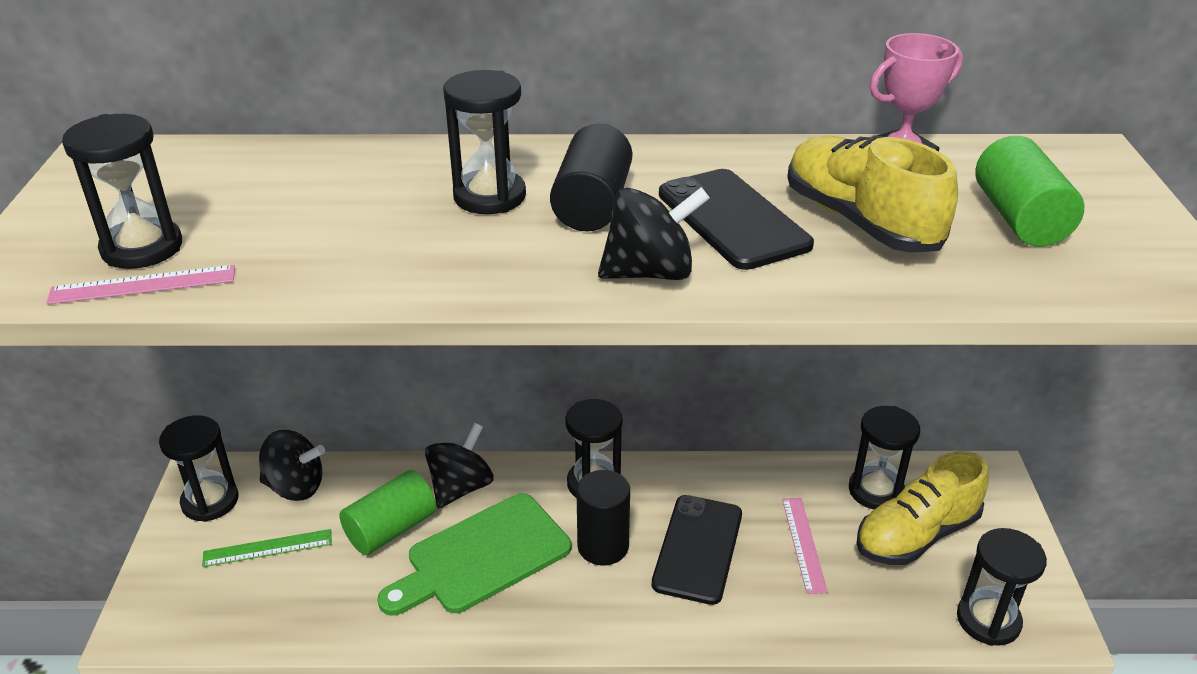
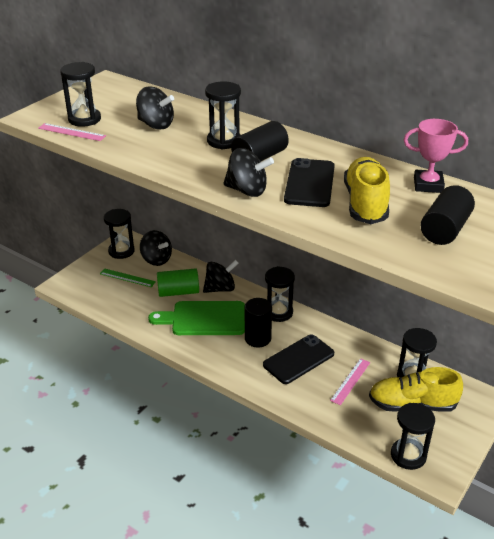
camera: 35 degrees right, 0 degrees up
green cylinder [975,136,1084,247] -> black cylinder [421,185,475,245]
none -> black spinning top [136,86,174,130]

